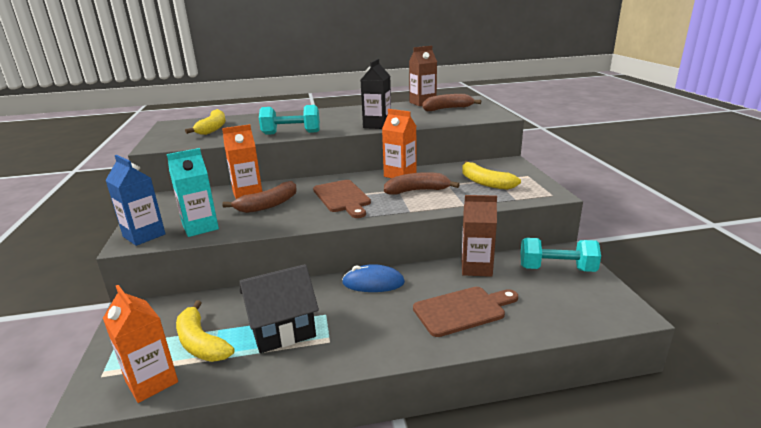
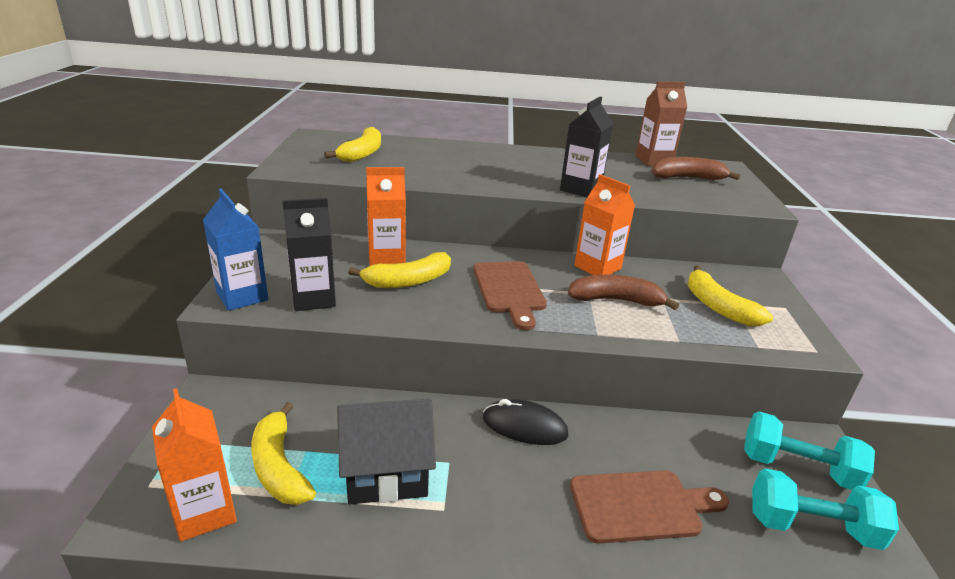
camera: 10 degrees right, 5 degrees up
turquoise carton [167,148,219,237] -> black carton [282,198,336,311]
brown banana [222,181,297,213] -> yellow banana [348,252,451,288]
turquoise dumbbell [259,105,320,135] -> turquoise dumbbell moved to [752,468,899,550]
blue mouse [342,264,405,292] -> black mouse [483,399,568,445]
brown carton [462,195,497,277] -> none

